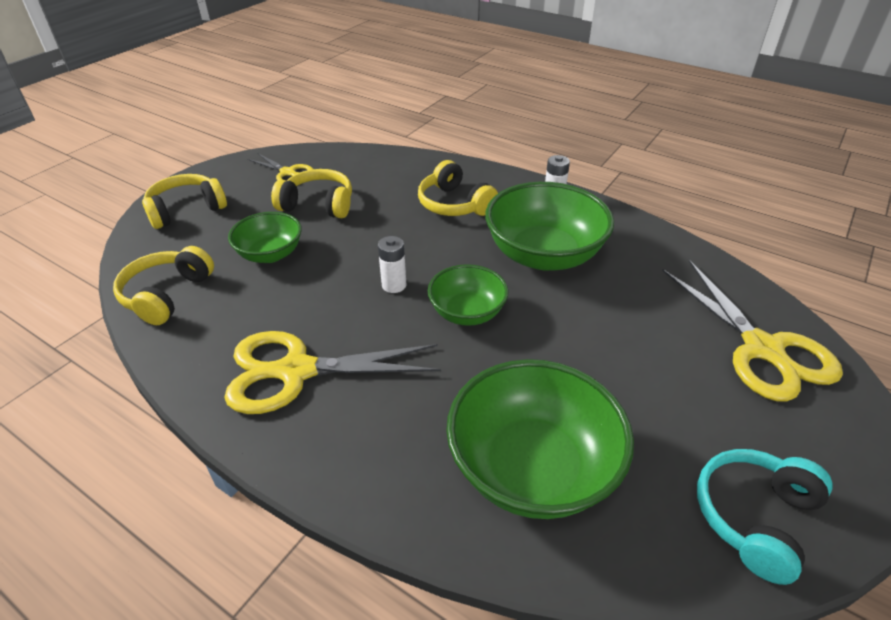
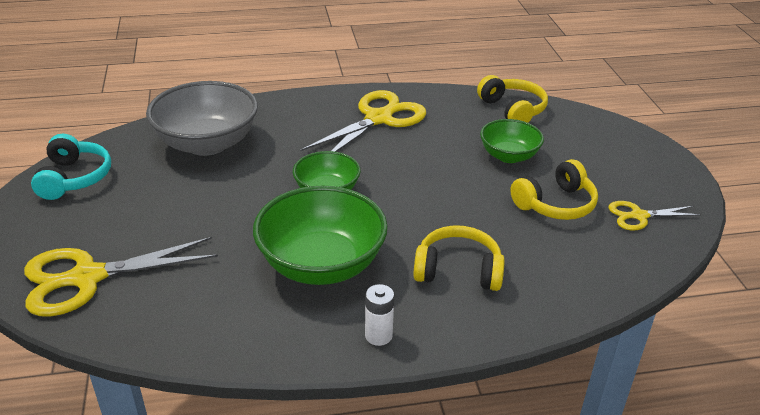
camera: 135 degrees right, 5 degrees down
yellow headphones [142,174,227,229] -> none
white battery [378,236,407,293] -> none
green bowl [446,359,634,519] -> grey bowl [146,81,258,156]
yellow scissors [662,260,843,402] -> yellow scissors turned 45 degrees counterclockwise [24,237,218,317]

